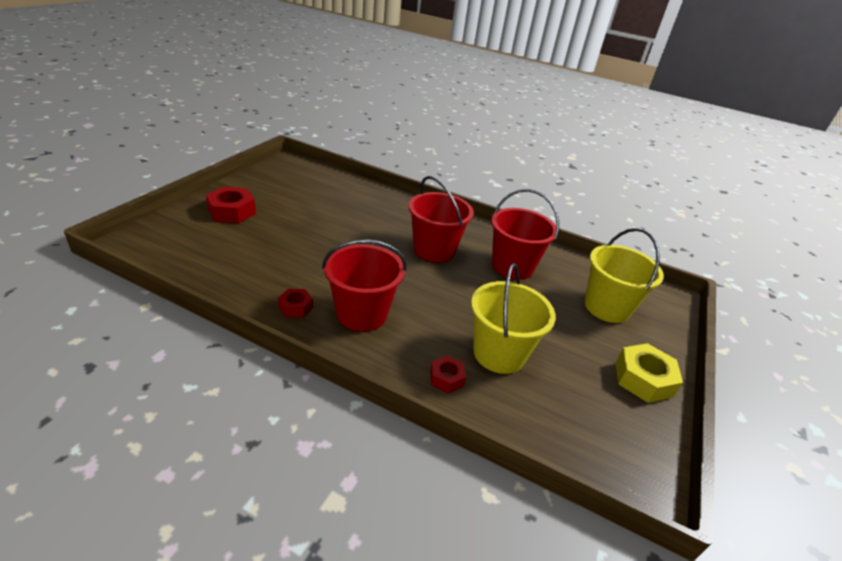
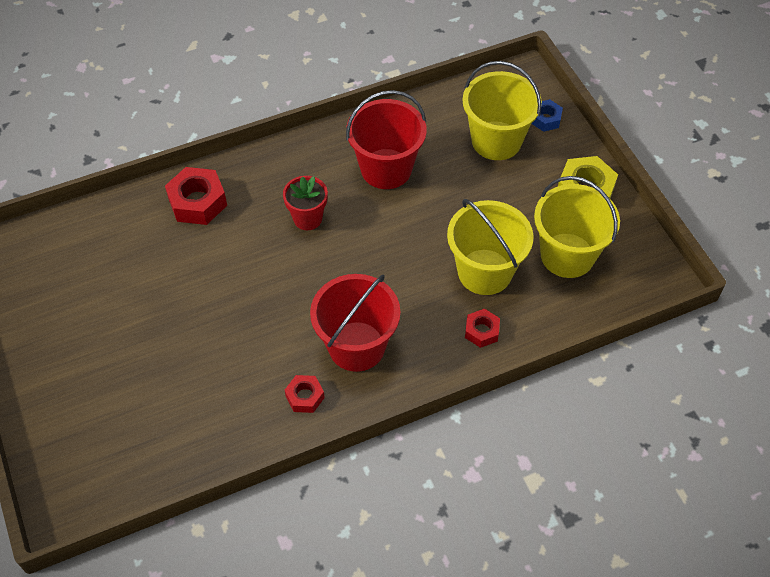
camera: 45 degrees left, 20 degrees up
red nut [206,187,256,223] -> red nut moved to [165,167,227,225]
red bucket [408,176,474,263] -> red flower pot [283,176,328,230]
none -> blue nut [531,99,563,132]
none -> yellow bucket [534,176,620,278]

